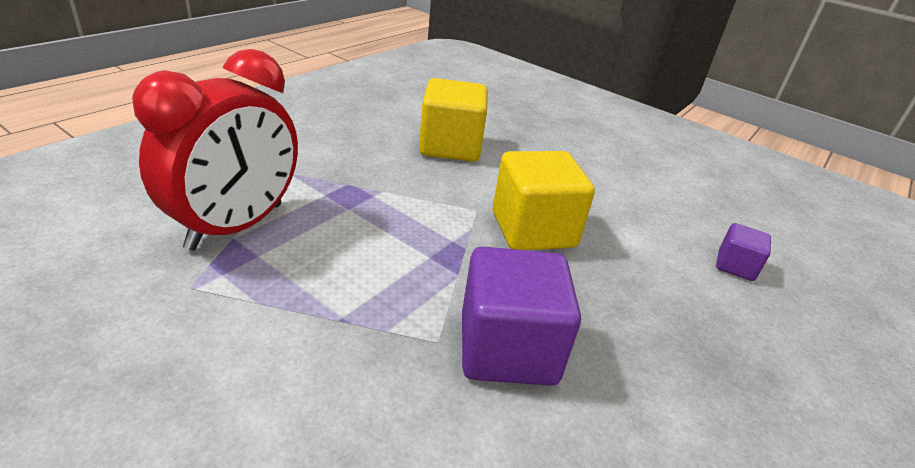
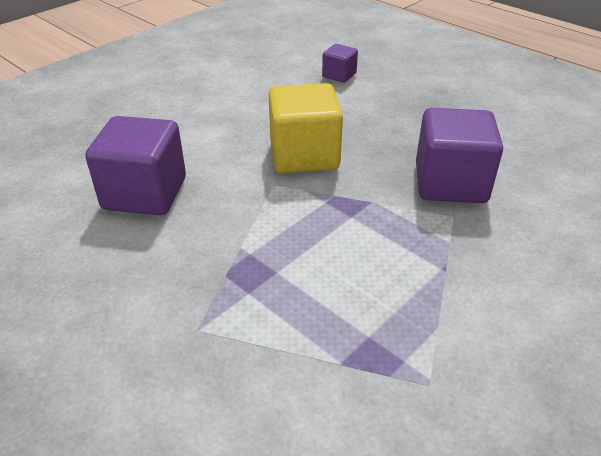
camera: 80 degrees left, 5 degrees up
red clock [132,49,298,251] -> none
yellow cube [419,78,488,162] -> purple cube [85,116,186,215]

